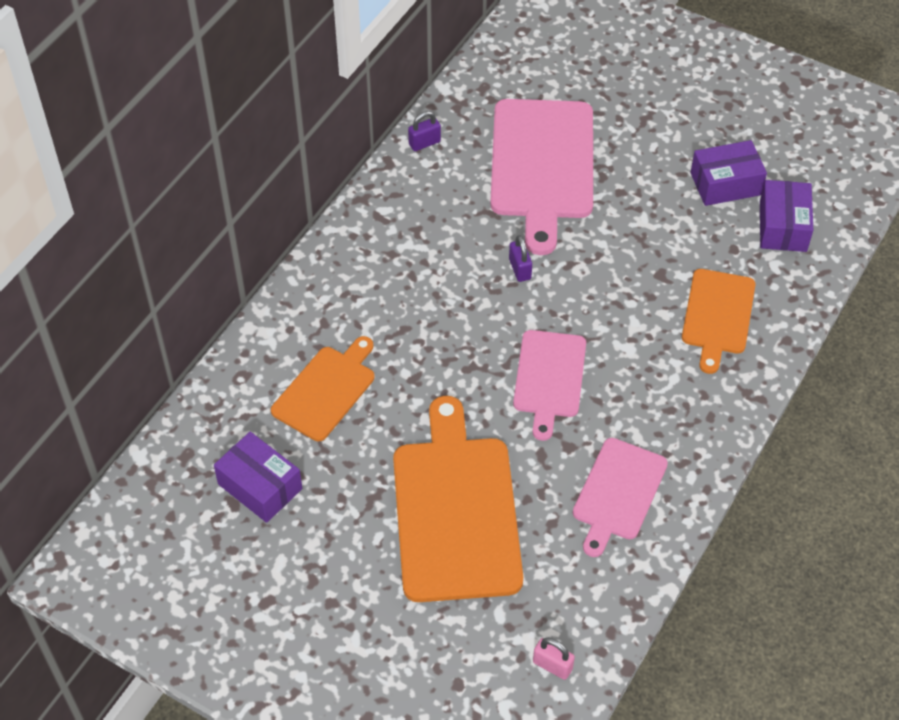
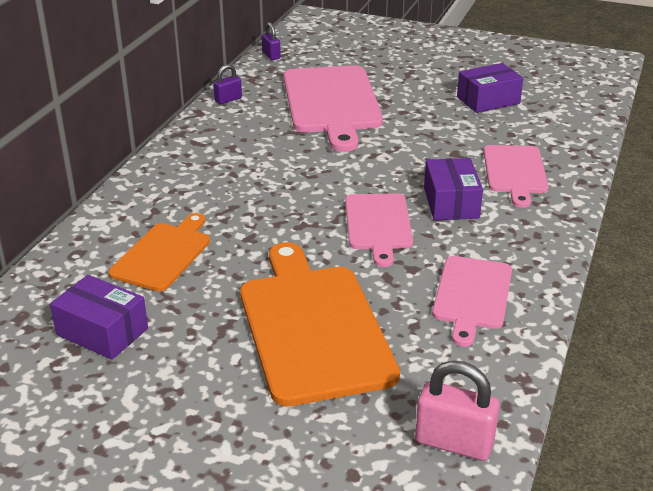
camera: 10 degrees left, 20 degrees down
purple padlock [509,235,532,282] -> purple padlock moved to [261,22,281,60]
pink padlock [533,638,575,680] -> pink padlock [415,361,500,461], size x1.70
orange cutting board [682,269,756,374] -> pink cutting board [483,145,548,208]
purple box [760,180,813,252] -> purple box moved to [424,158,483,220]

